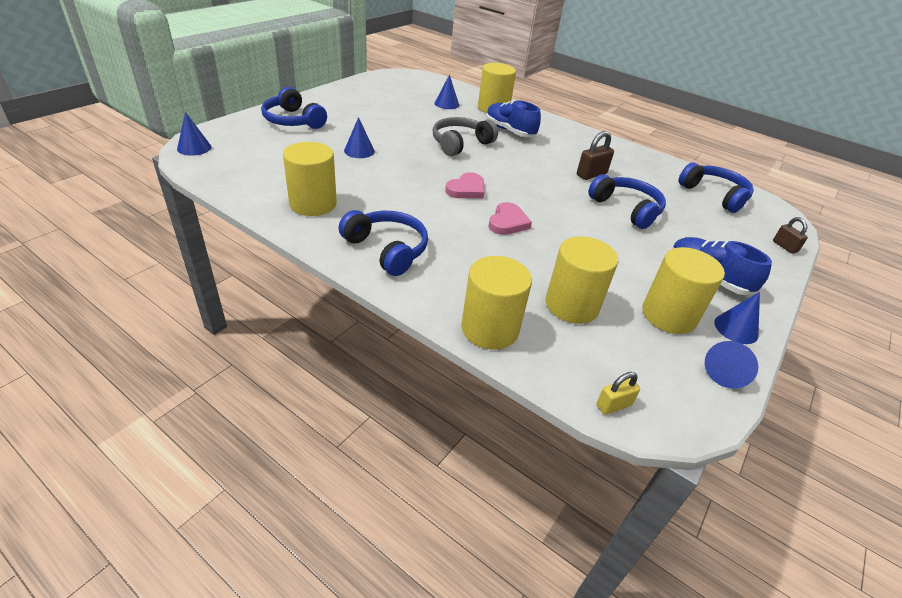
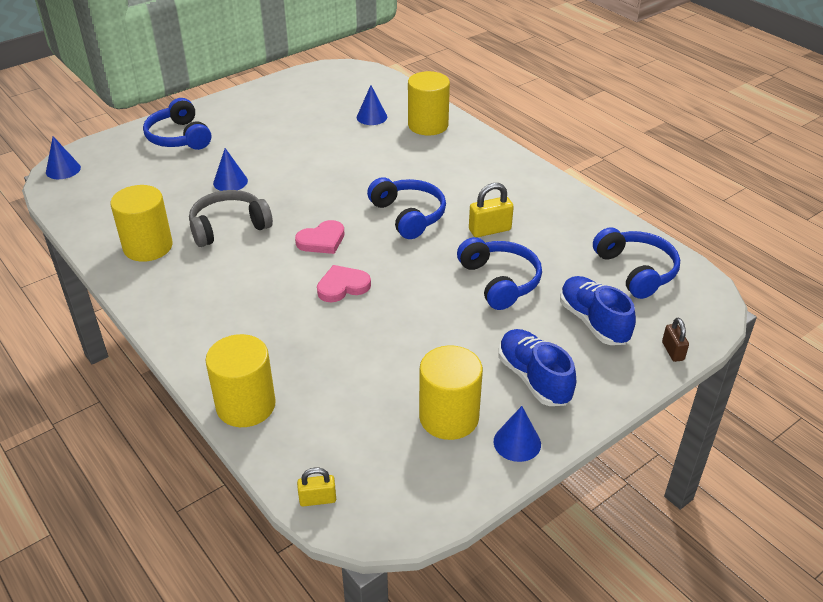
camera: 20 degrees right, 0 degrees up
blue headphones [338,210,428,276] -> blue headphones moved to [367,177,446,239]
grey headphones [433,117,498,156] -> grey headphones moved to [189,190,273,247]
blue shoe [486,100,541,137] -> blue shoe moved to [560,276,636,345]
pink heart [488,202,532,235] -> pink heart turned 150 degrees counterclockwise [317,265,371,302]
yellow cylinder [545,236,618,324] -> none
brown padlock [577,131,614,180] -> yellow padlock [469,183,514,237]
blue cone [705,341,758,388] -> none

